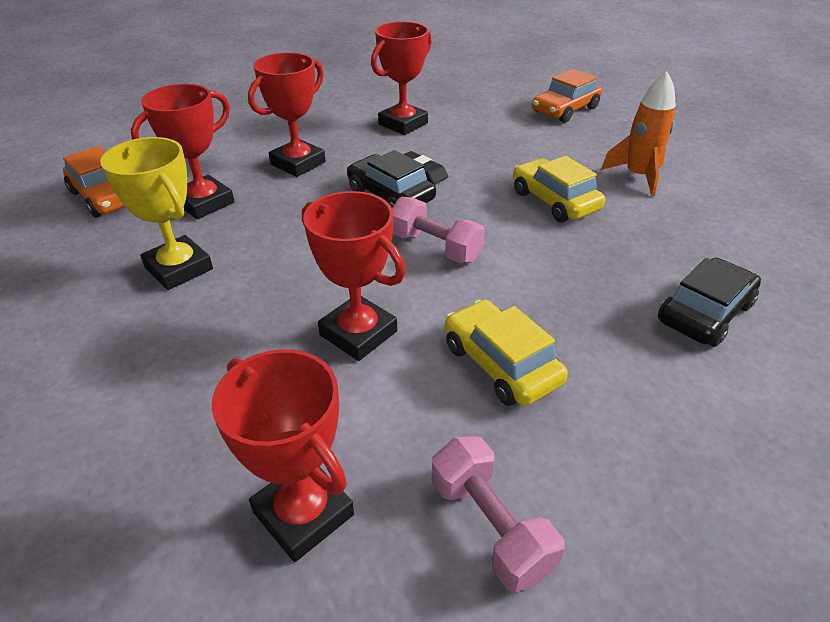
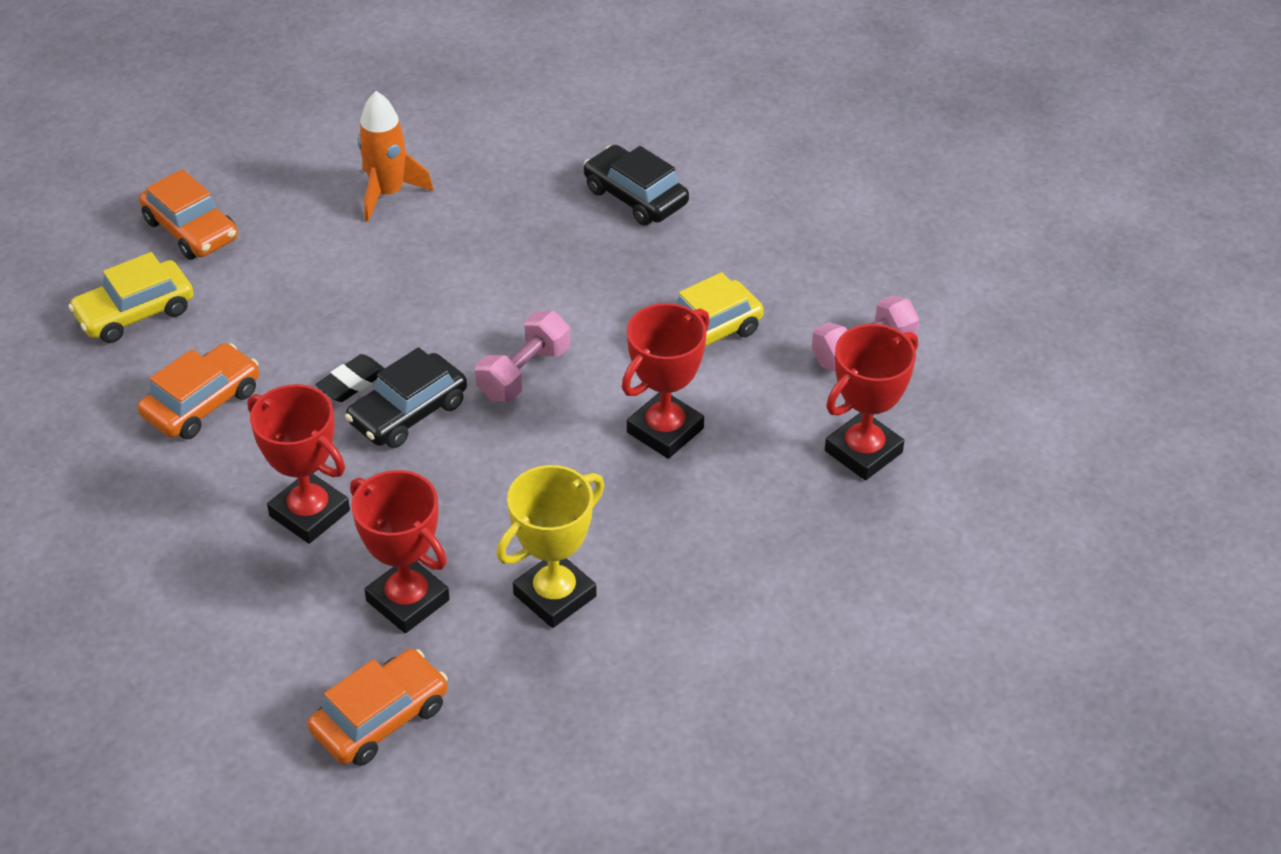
camera: 90 degrees left, 5 degrees up
red trophy [371,22,432,135] -> orange car [138,343,259,439]
yellow car [513,156,605,222] -> yellow car moved to [68,252,194,343]

